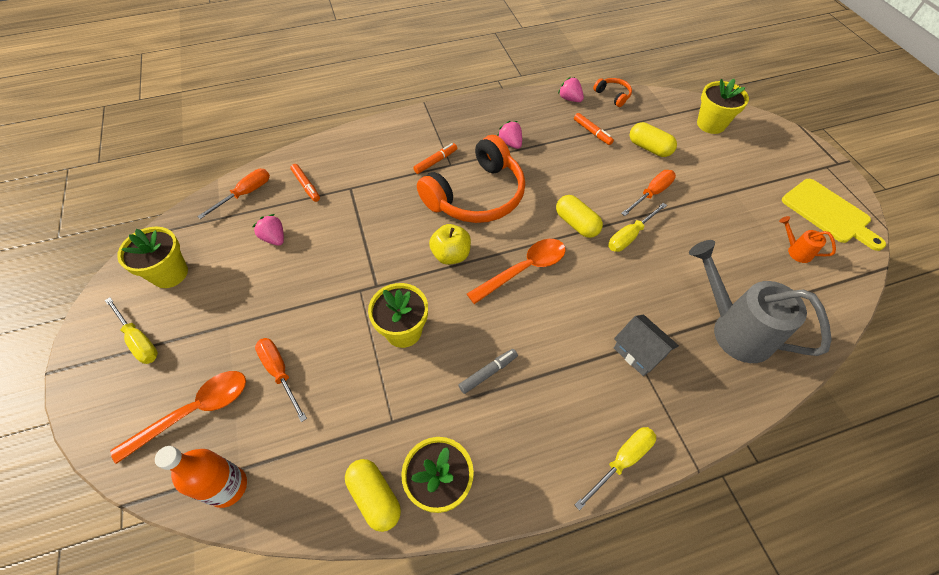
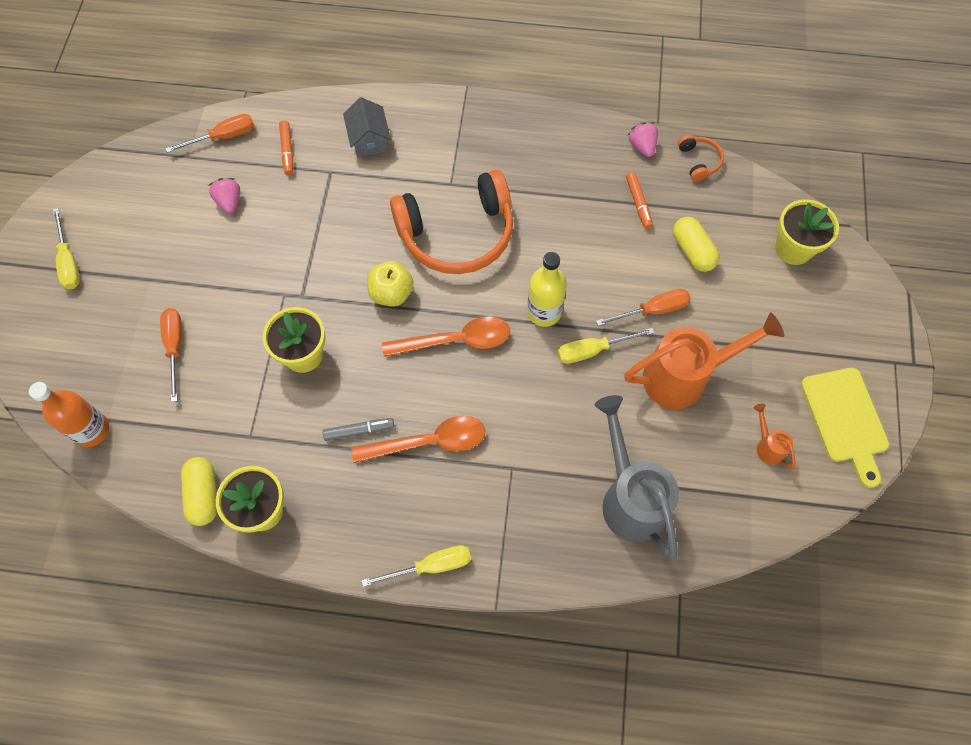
camera: 25 degrees right, 10 degrees up
orange spoon [110,371,246,464] -> orange spoon moved to [351,416,485,463]
yellow flower pot [117,227,188,288] -> none
orange marker [413,143,457,174] -> none
pink strawberry [497,121,522,149] -> none
yellow capsule [556,195,603,238] -> yellow bottle [527,252,567,327]
grey house [614,315,679,376] -> grey house moved to [343,97,391,157]
none -> orange watering can [624,312,784,409]

